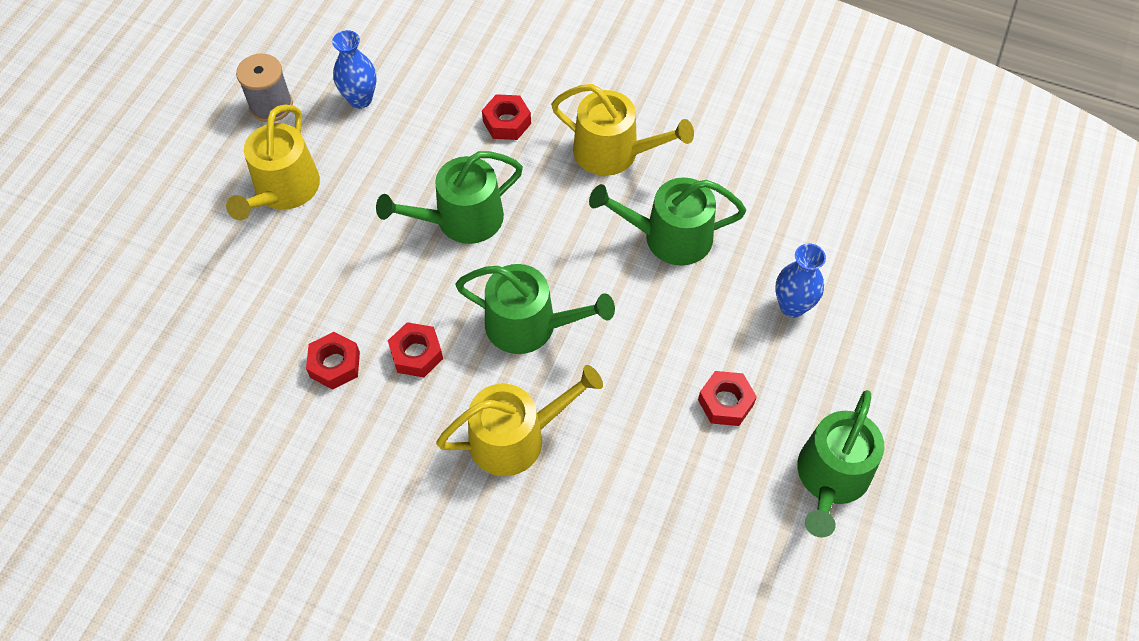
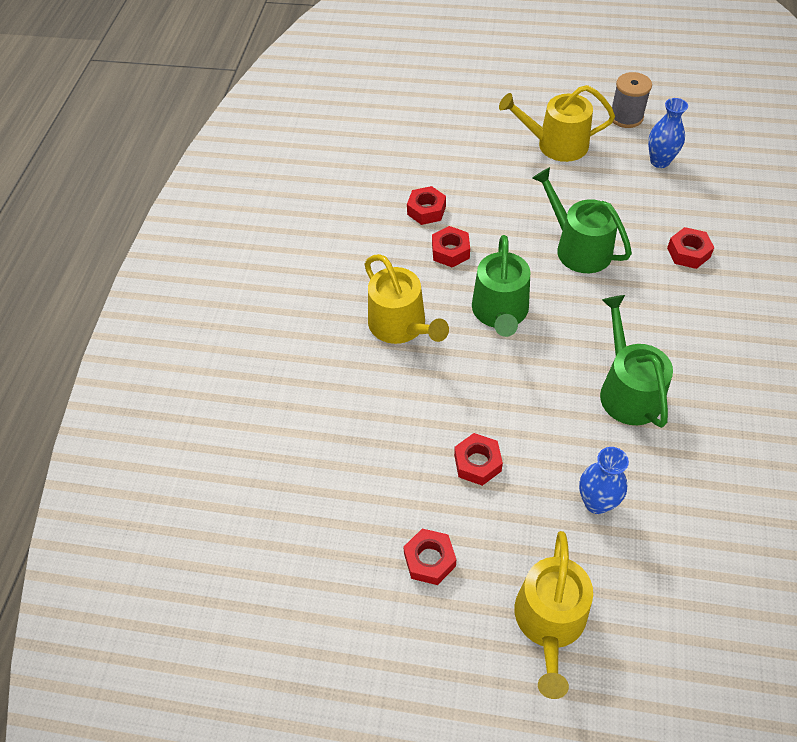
camera: 80 degrees right, 5 degrees down
yellow watering can [551,84,694,176] -> yellow watering can moved to [514,531,593,699]
green watering can [797,390,884,538] -> red nut [403,528,456,585]

